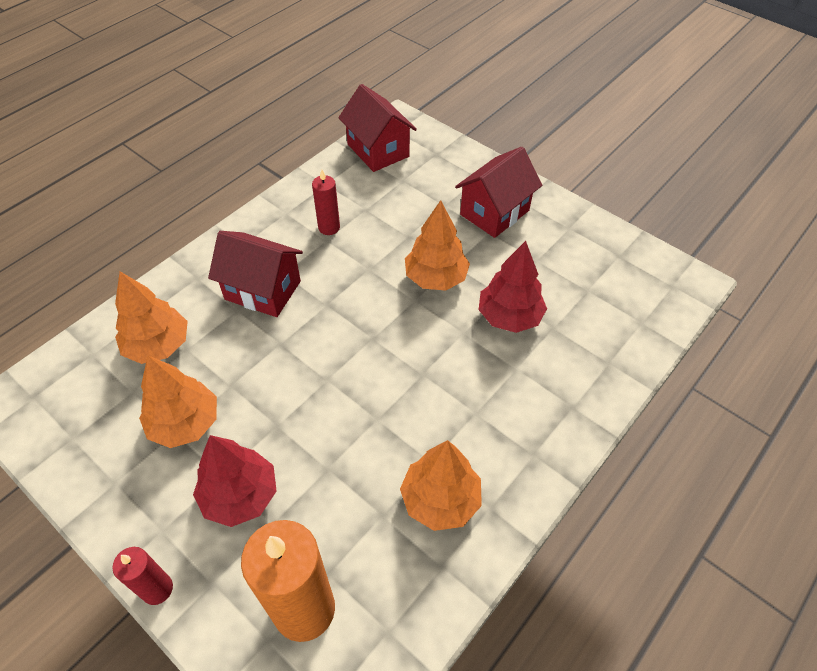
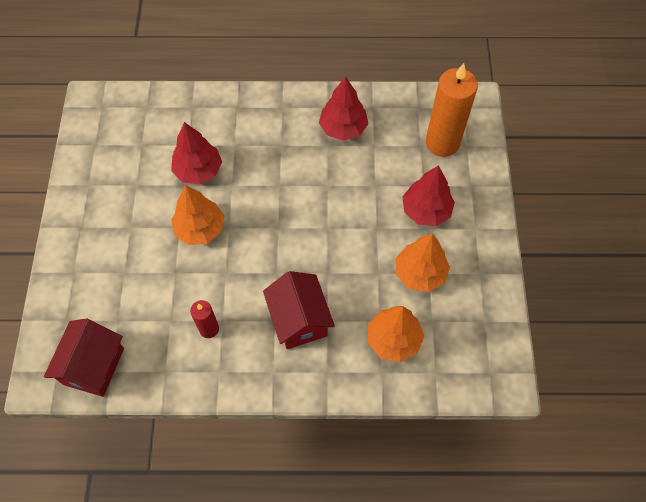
camera: 130 degrees left, 10 degrees up
red candle [112,547,173,605] -> none
orange tree [400,440,482,531] -> red tree [319,77,368,141]
red house [455,147,542,238] -> none

